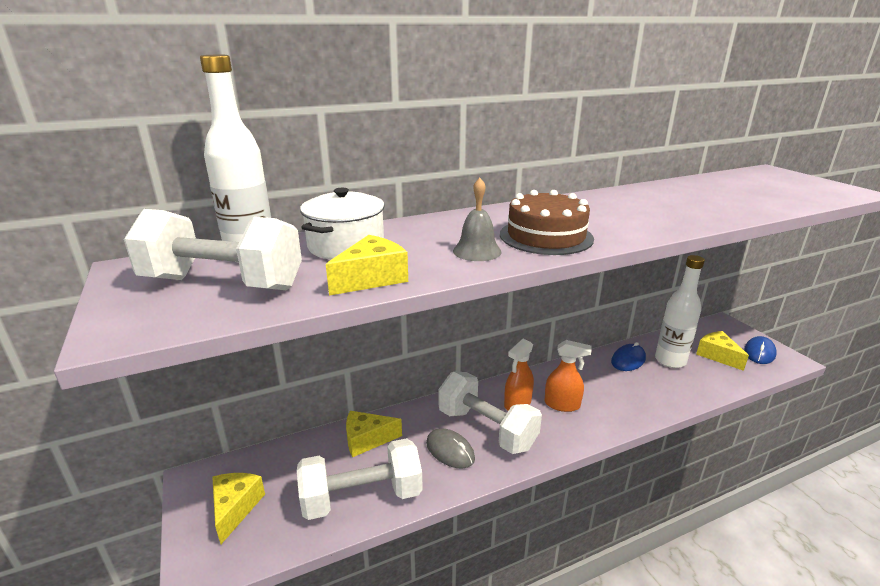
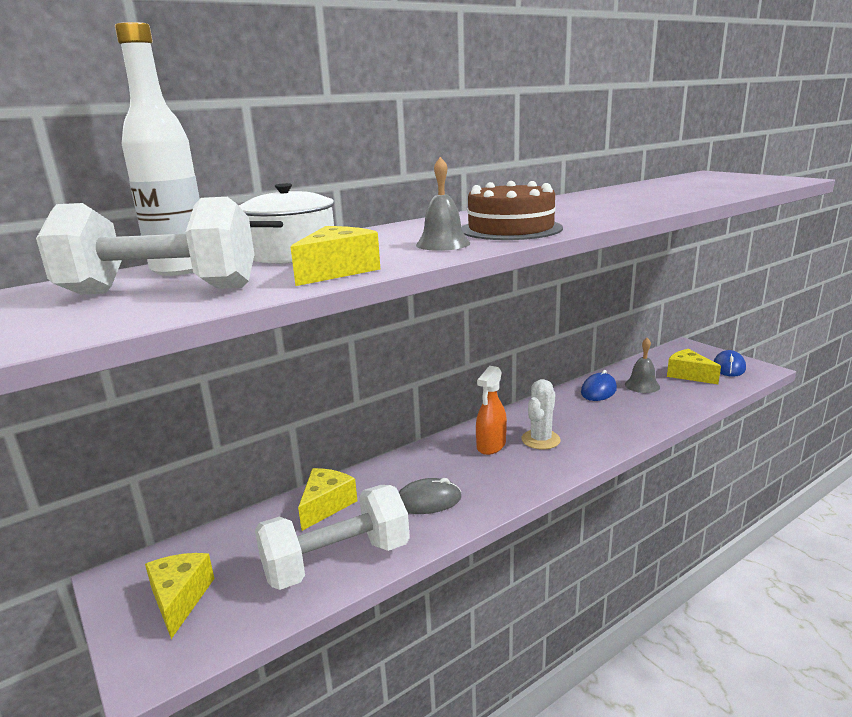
camera: 10 degrees left, 5 degrees down
yellow cheese [346,411,402,457] -> yellow cheese turned 135 degrees clockwise [298,468,357,531]
grey mouse [426,429,475,469] -> grey mouse turned 45 degrees counterclockwise [399,478,461,514]
white dumbbell [439,372,542,454] -> none
orange spray bottle [545,340,592,412] -> white cactus [521,379,561,450]
white bottle [655,255,705,368] -> grey bell [625,338,660,393]

